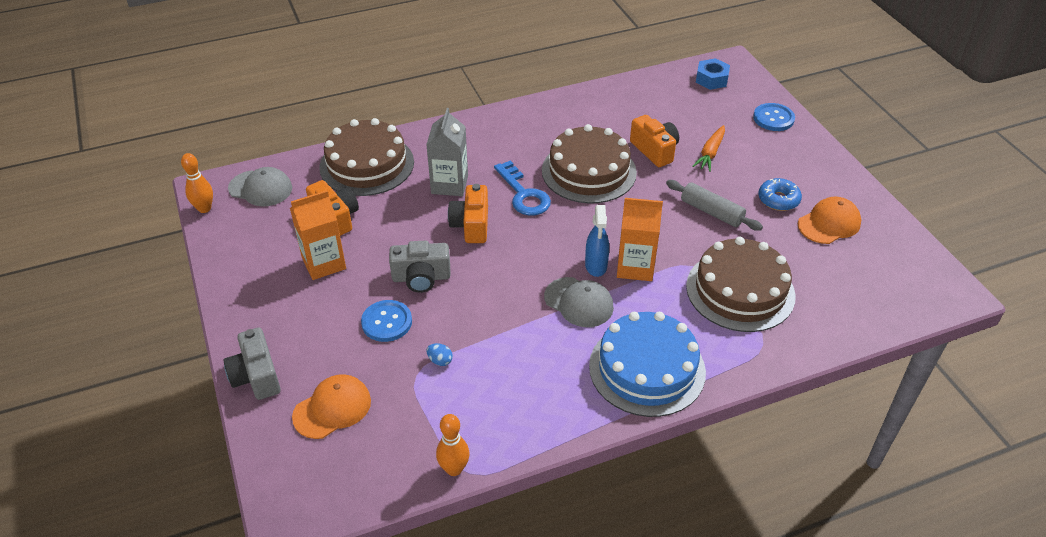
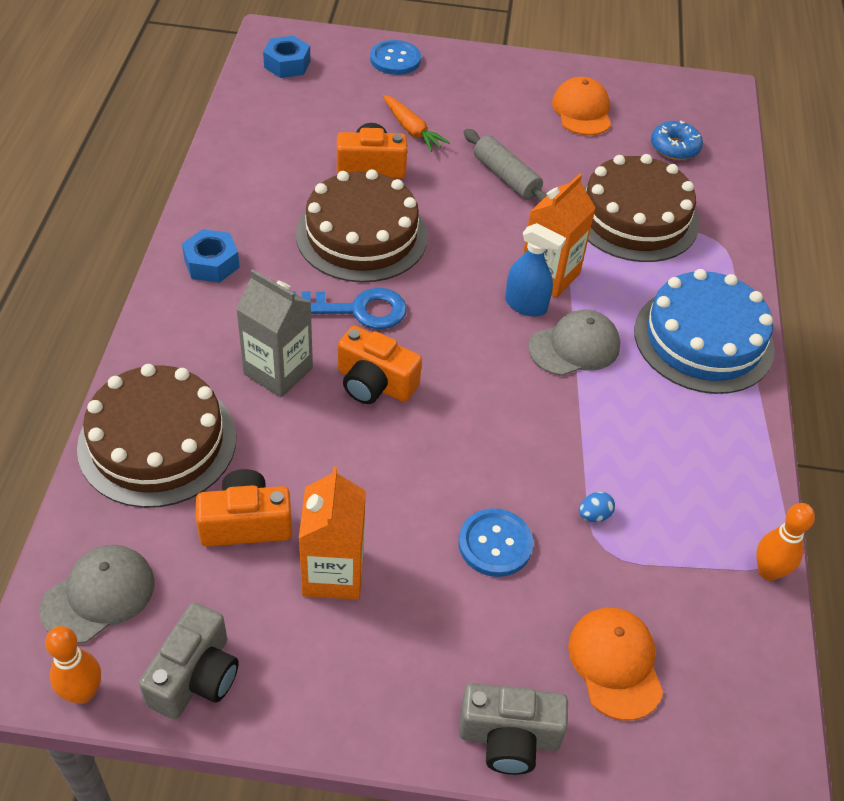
camera: 65 degrees left, 5 degrees up
grey camera [389,240,451,293] -> grey camera moved to [139,603,239,719]
grey rolling pin [666,180,763,231] -> grey rolling pin turned 75 degrees clockwise [464,129,547,202]
blue donut [758,178,802,211] -> blue donut moved to [651,121,703,160]
none -> blue nut [182,229,240,283]

